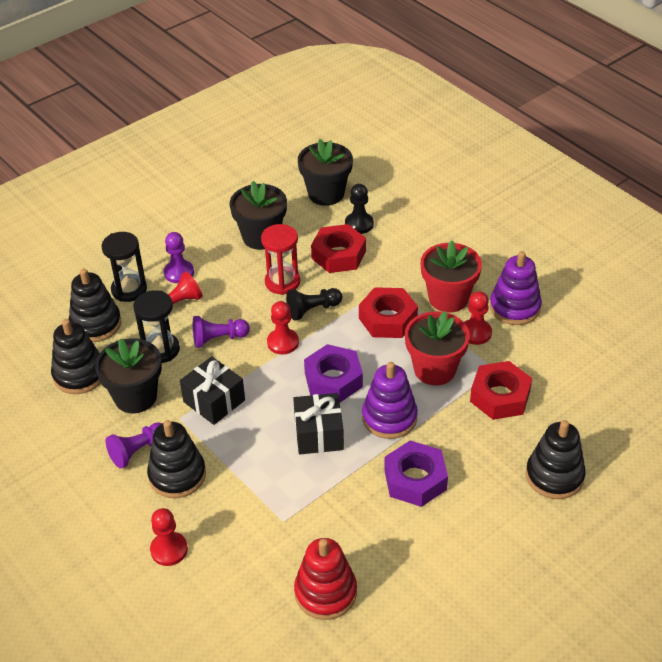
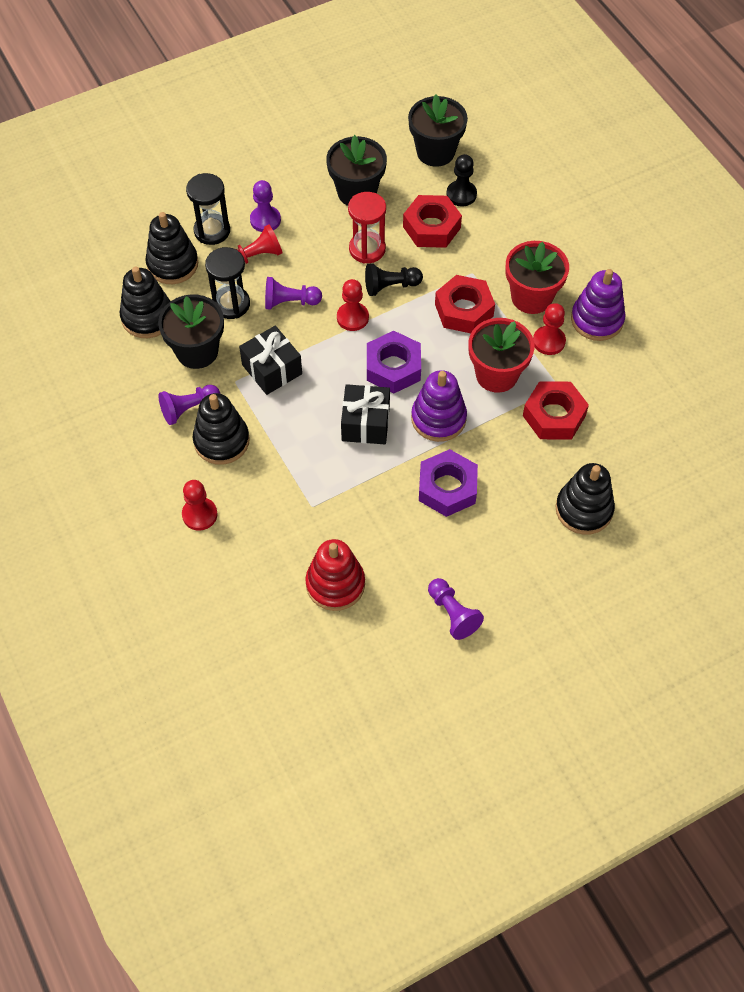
camera: 10 degrees right, 15 degrees up
none -> purple pawn [428,578,484,640]

